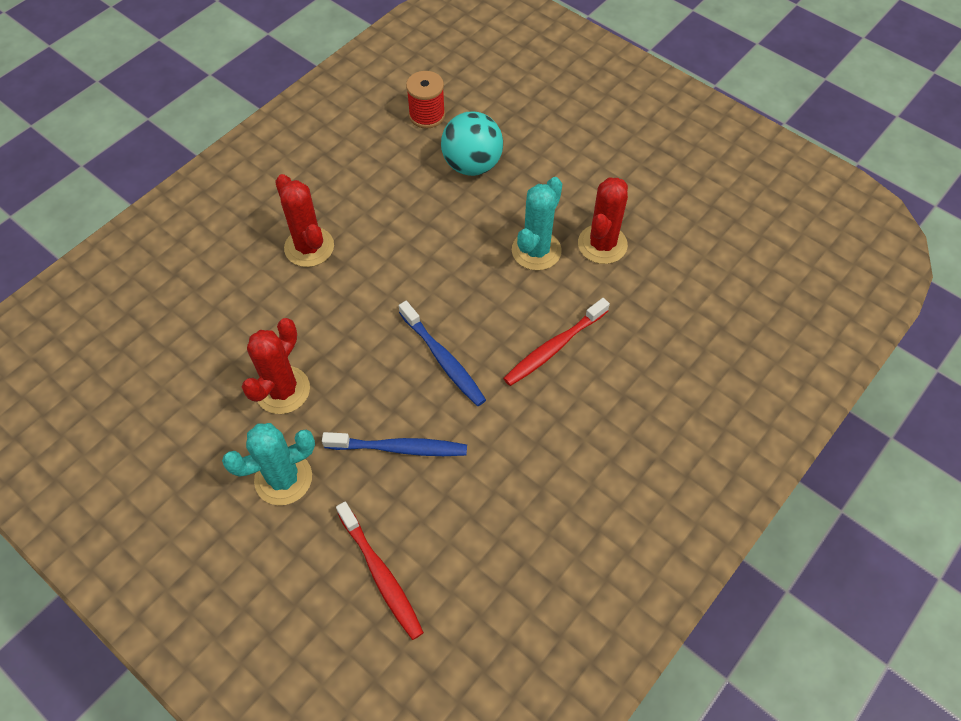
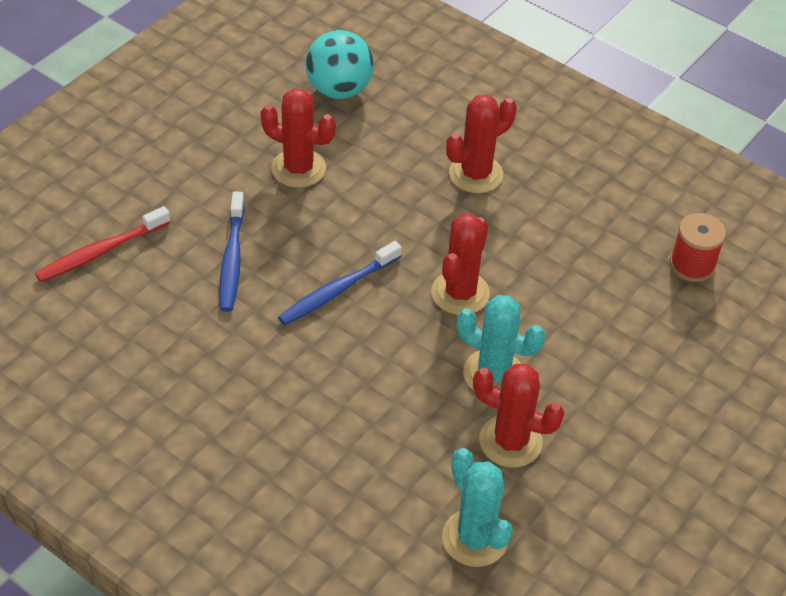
camera: 85 degrees right, 10 degrees down
turquoise cactus [222,423,315,505] -> turquoise cactus moved to [442,448,513,567]
turquoise ball [441,112,503,176] -> turquoise ball moved to [305,30,374,99]
red toothbrush [503,298,610,386] -> none
none -> red cactus [431,214,490,315]

